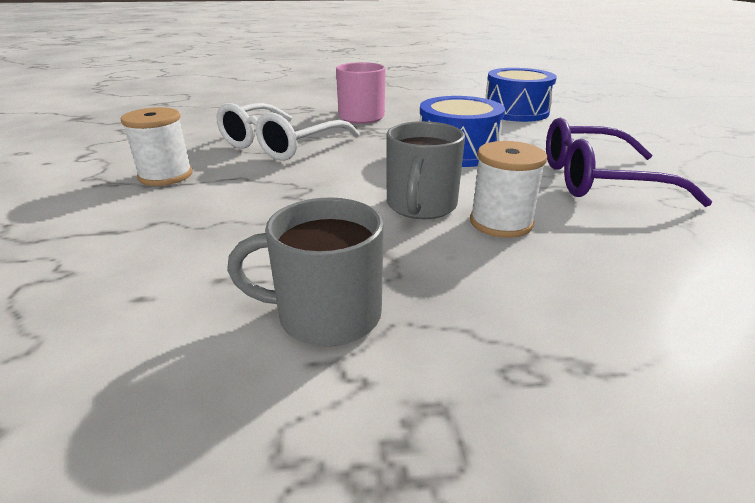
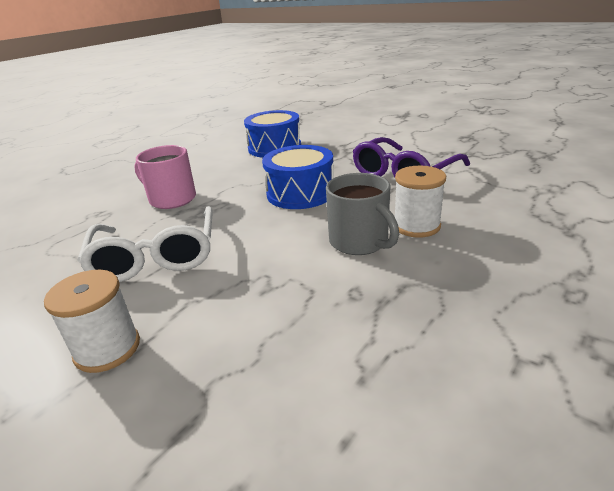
camera: 45 degrees left, 0 degrees up
grey mug [227,197,384,346] -> none

